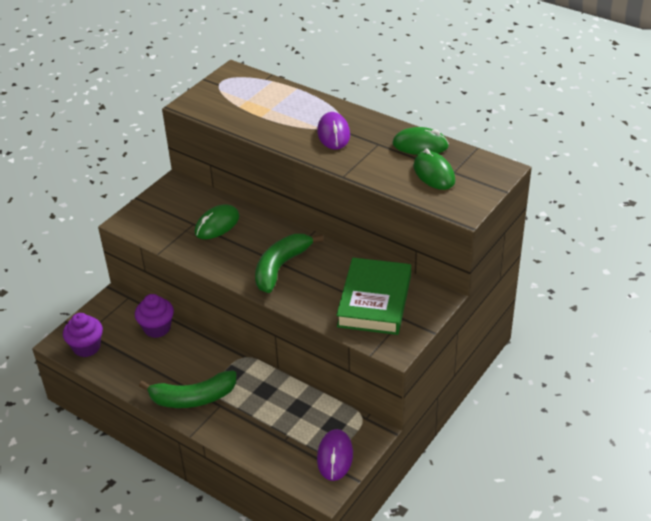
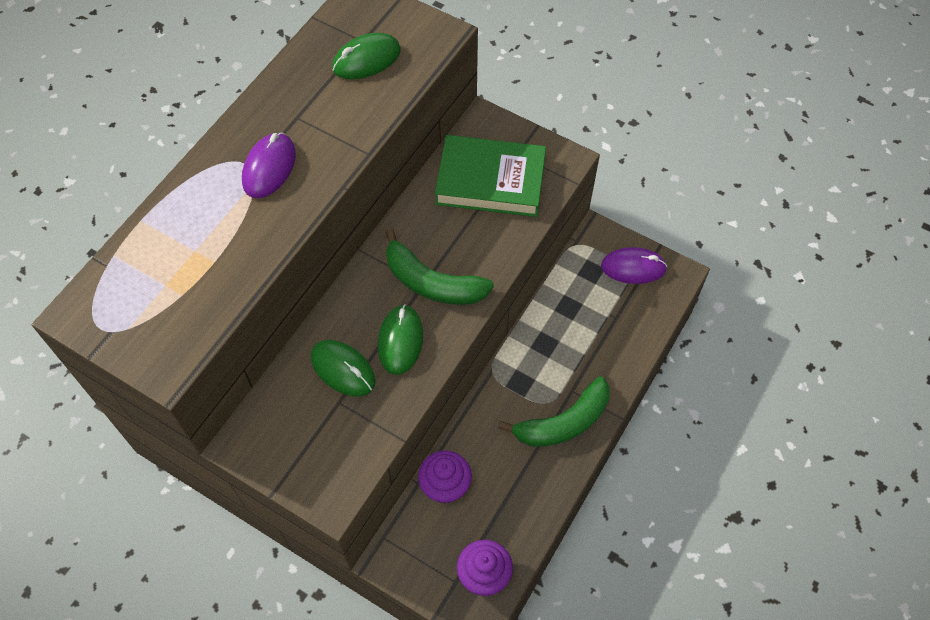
camera: 95 degrees left, 20 degrees up
green banana [139,370,236,408] -> green banana turned 75 degrees clockwise [498,376,610,447]
purple mouse [317,112,350,149] -> purple mouse turned 60 degrees counterclockwise [242,133,296,198]
green mouse [393,127,449,155] -> green mouse moved to [378,304,423,375]

